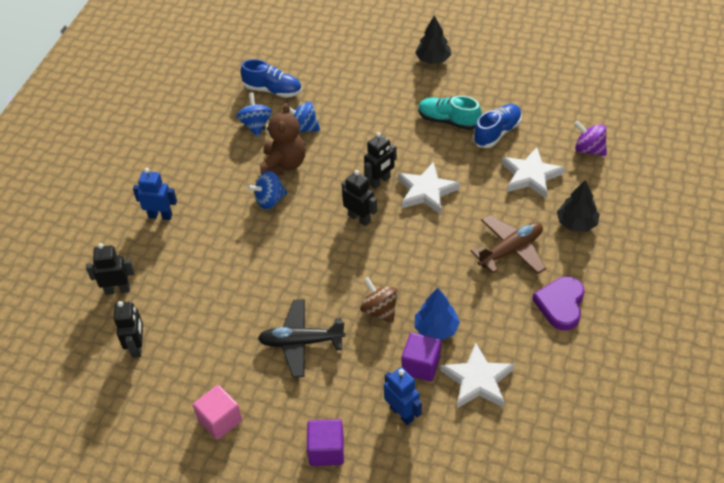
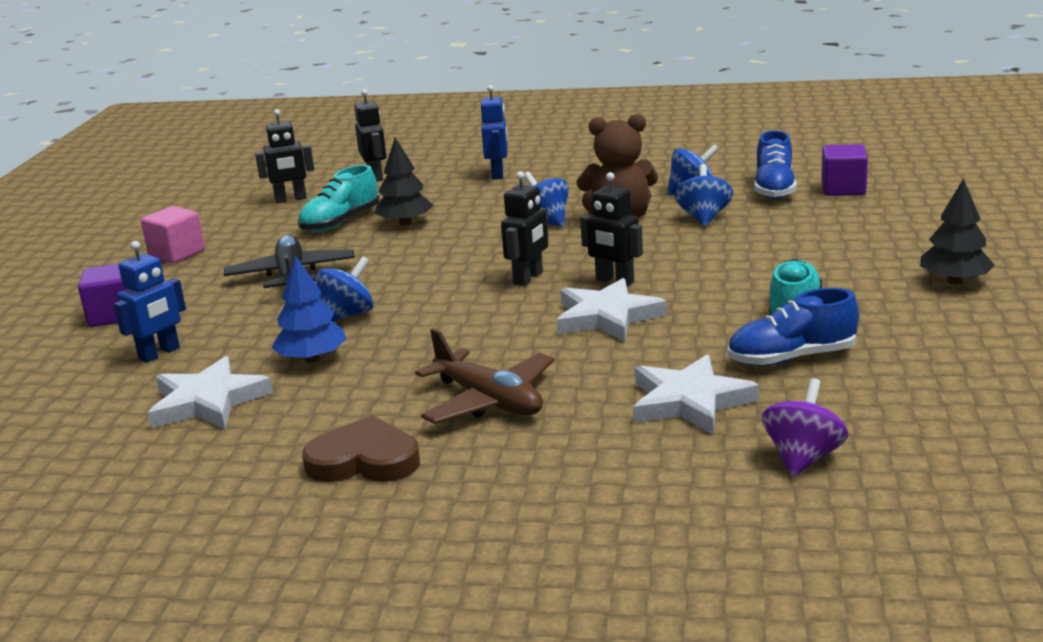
camera: 80 degrees right, 25 degrees down
brown spinning top [360,277,398,323] -> blue spinning top [316,256,373,322]
purple cube [402,333,441,382] -> purple cube moved to [821,144,868,196]
blue shoe [473,104,522,148] -> blue shoe turned 135 degrees clockwise [728,288,859,366]
purple heart [532,276,585,330] -> brown heart [302,415,420,482]
black tree [557,180,600,232] -> black tree moved to [375,137,434,226]
none -> turquoise shoe [298,165,380,232]

